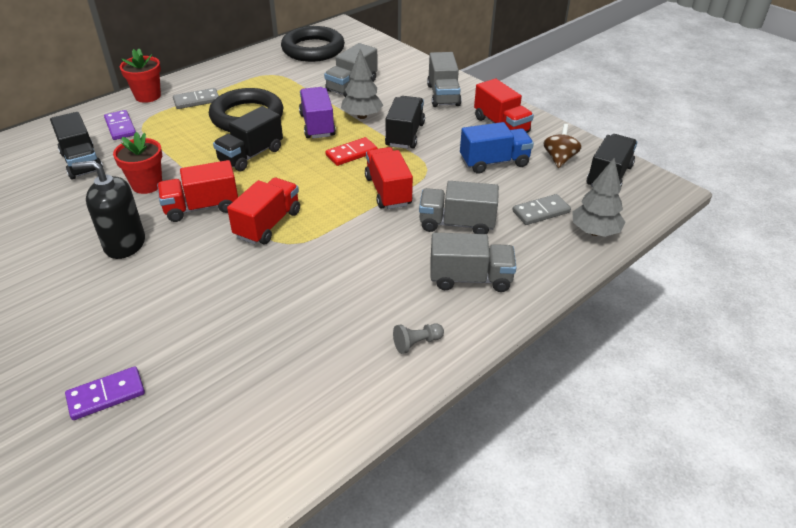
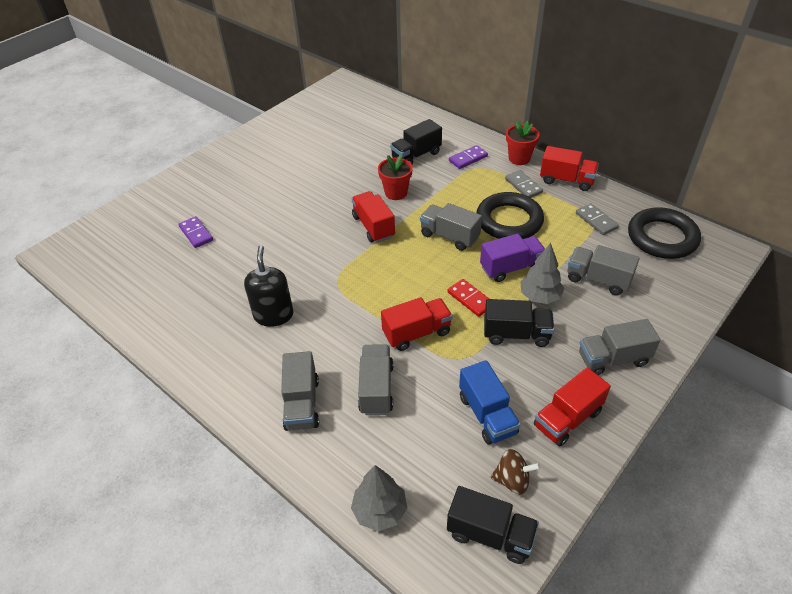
camera: 85 degrees right, 5 degrees up
black soap dispenser [72,160,145,259] -> black soap dispenser moved to [244,245,294,327]
black truck [213,106,283,171] -> grey truck [420,203,482,251]
red truck [227,178,300,245] -> red truck moved to [540,146,599,191]
grey pawn [393,323,444,354] -> none
grey domino [513,194,571,225] -> grey domino moved to [576,203,619,235]

